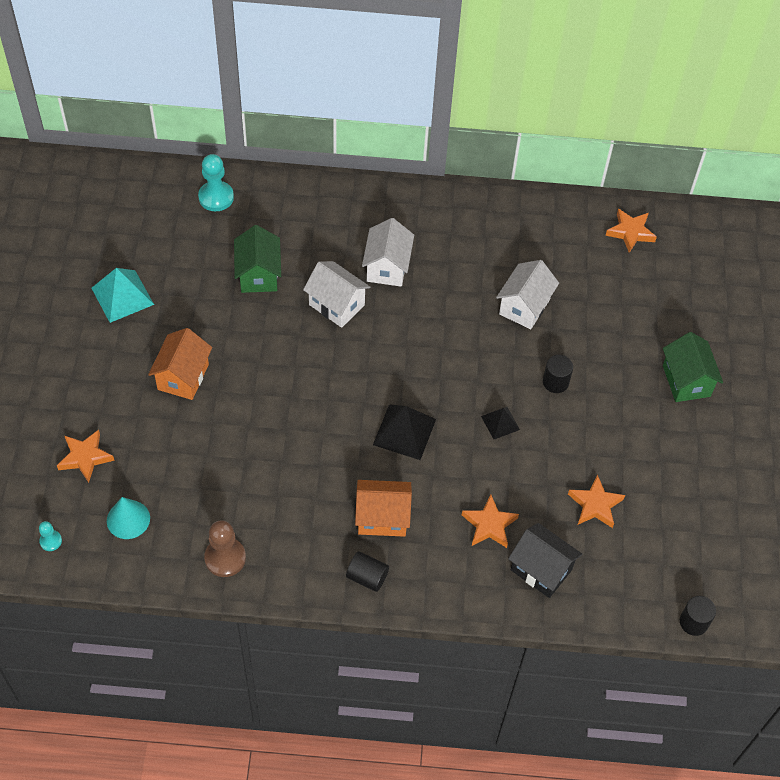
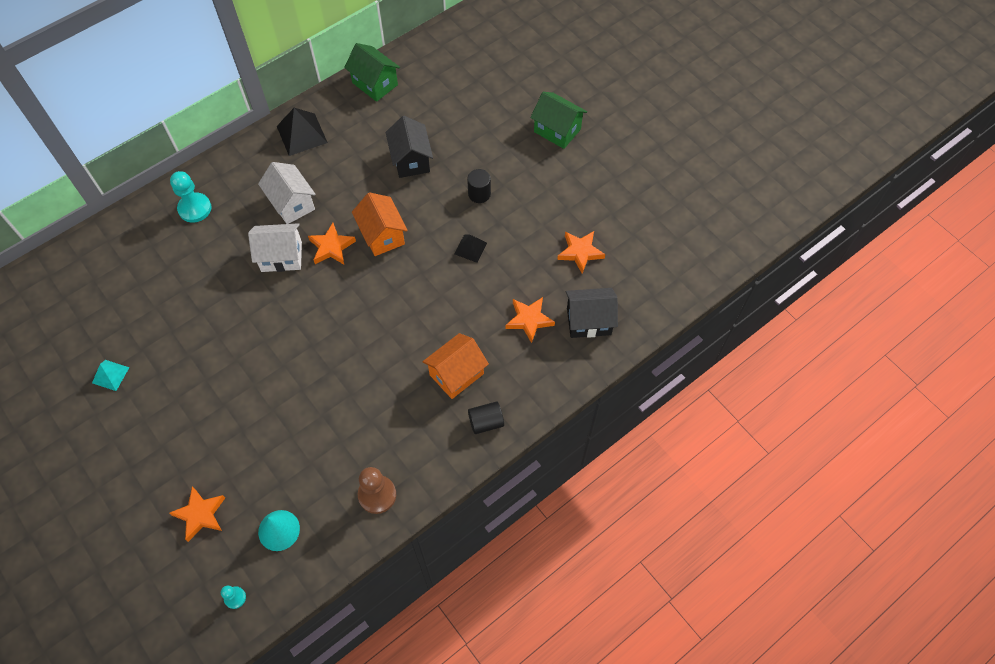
camera: 40 degrees left, 5 degrees up
turquoise pyramid [92,268,154,323] -> turquoise pyramid [92,360,130,391], size x0.59
orange house [148,328,212,400] -> orange house moved to [352,192,408,256]
turquoise pawn [198,154,234,211] -> turquoise pawn moved to [170,171,212,223]
green house [234,225,281,293] -> green house moved to [344,43,400,102]
black pyramid [373,404,436,460] -> black pyramid moved to [277,108,328,156]
white house [496,260,559,329] -> black house [385,116,433,178]
orange star [605,209,657,253] -> orange star moved to [308,223,356,264]
black cylinder [680,596,716,636] -> none

